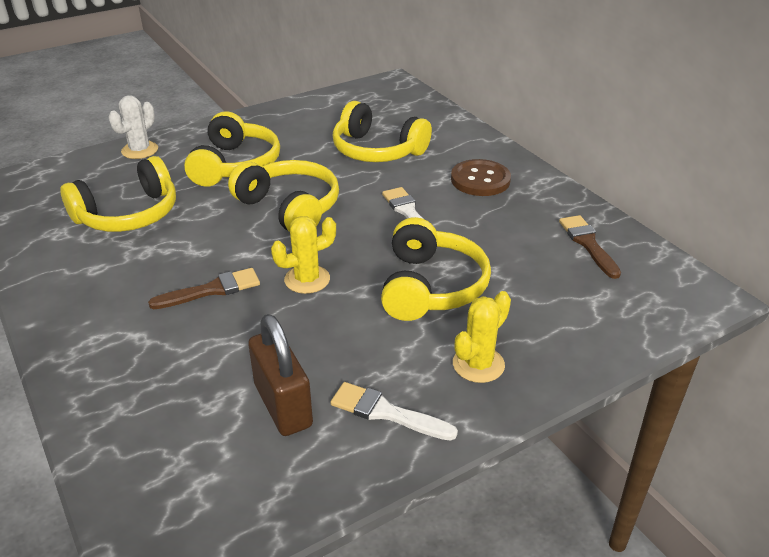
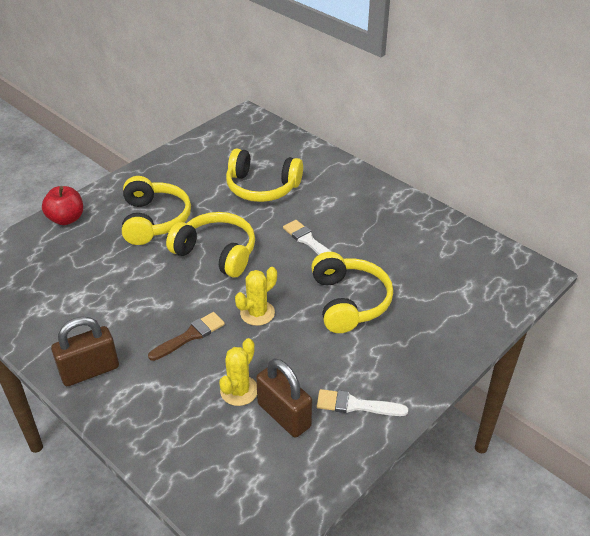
camera: 15 degrees left, 5 degrees up
yellow headphones [60,156,176,232] -> none
white cactus [108,95,158,159] -> red apple [42,186,83,225]
brown button [451,159,511,196] -> none
yellow cactus [453,291,511,383] -> yellow cactus moved to [219,338,257,406]
brown brush [559,215,621,279] -> none
none -> brown padlock [51,316,119,386]

